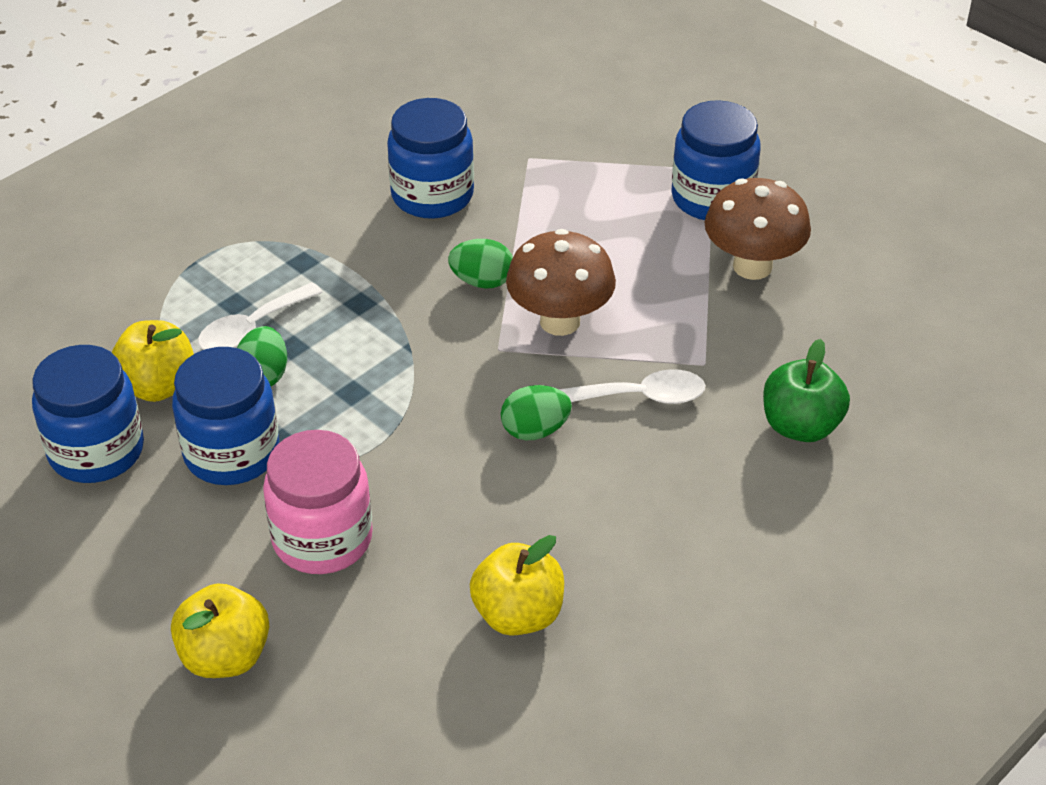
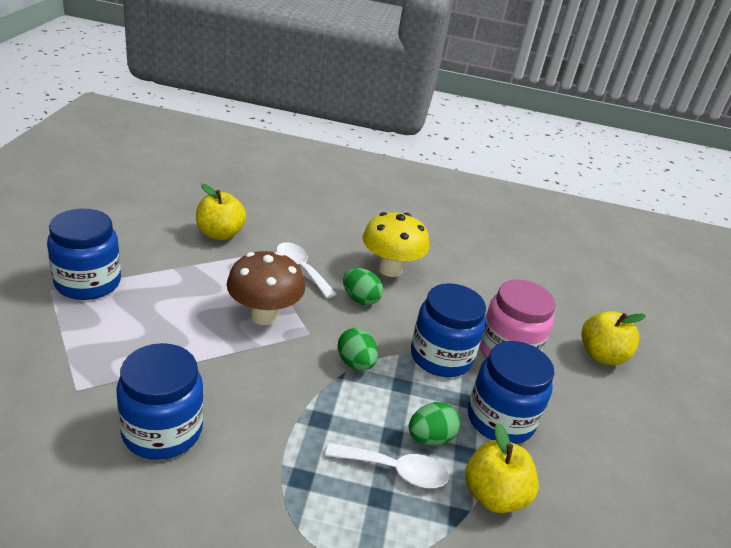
camera: 130 degrees left, 10 degrees down
blue jar [32,345,144,483] -> blue jar moved to [411,283,486,377]
green egg [448,239,513,289] -> green egg moved to [338,328,378,371]
yellow apple [470,535,564,636] -> yellow apple moved to [196,184,246,240]
brown mushroom [704,178,811,280] -> none
green apple [763,339,850,442] -> none
none -> yellow mushroom [362,212,429,277]

